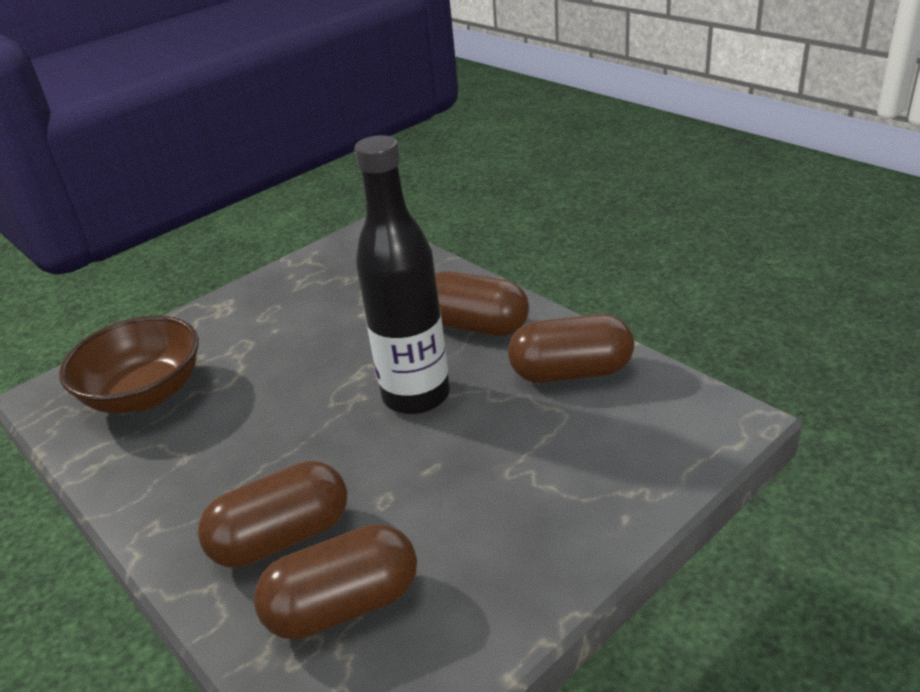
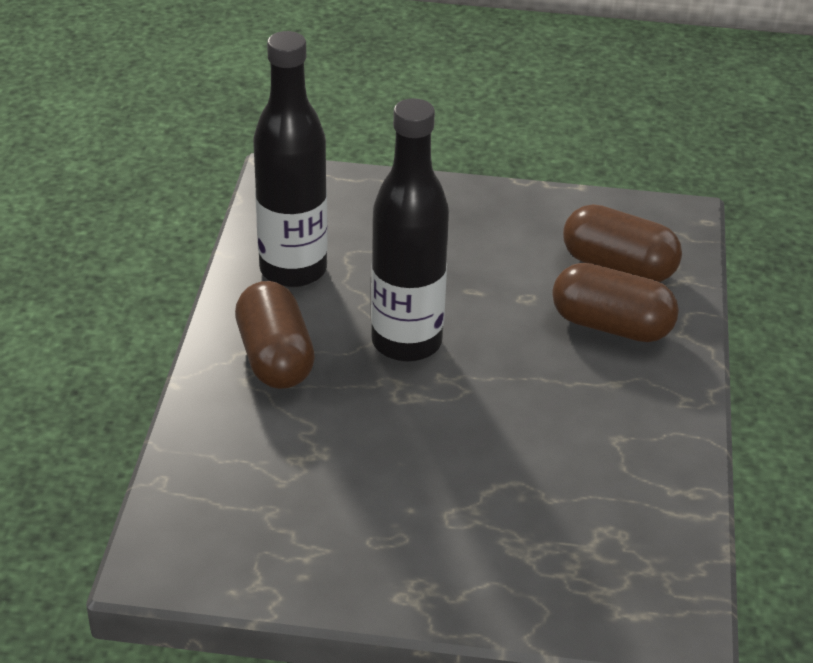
camera: 135 degrees left, 5 degrees up
brown bowl [59,315,199,413] -> none
brown capsule [508,314,634,383] -> black bottle [253,31,328,287]

